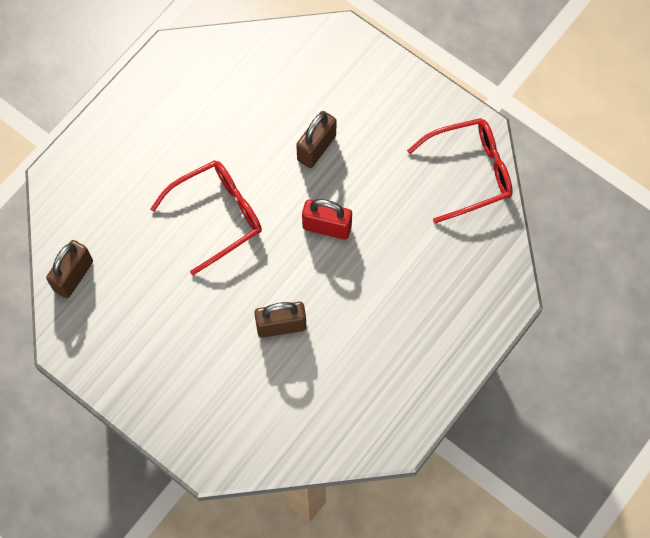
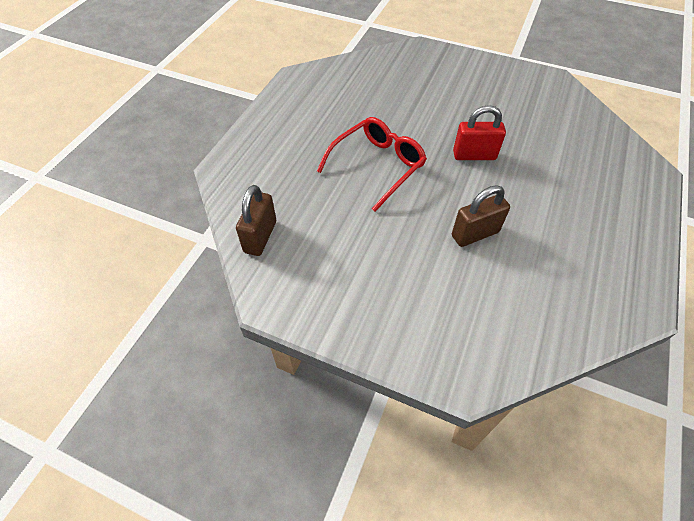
camera: 15 degrees left, 15 degrees down
brown padlock [296,111,336,168] -> none
red glasses [407,118,513,223] -> none

